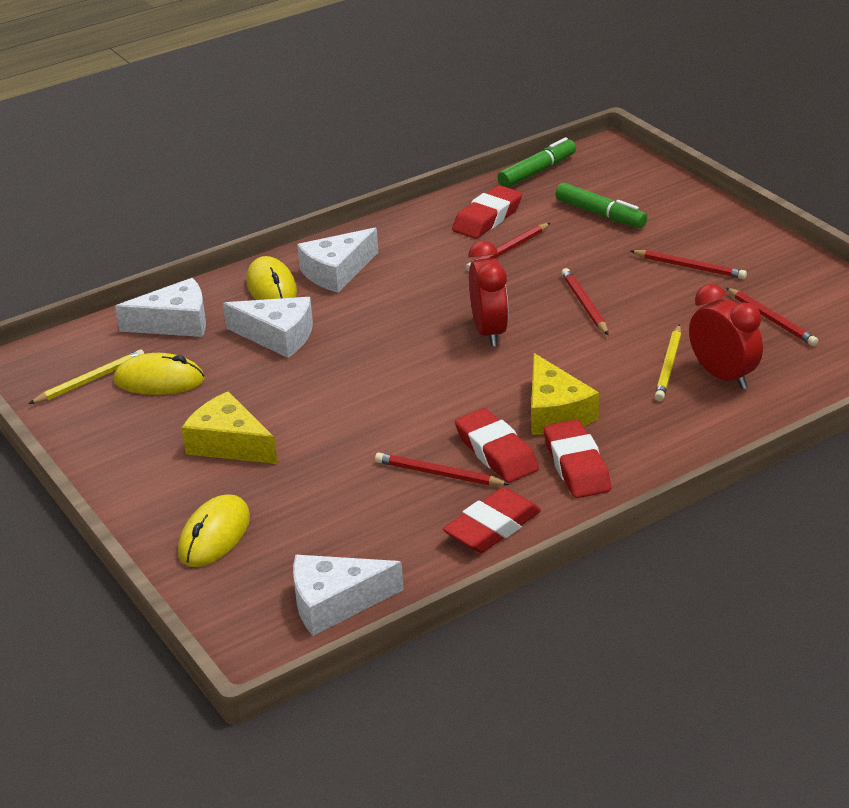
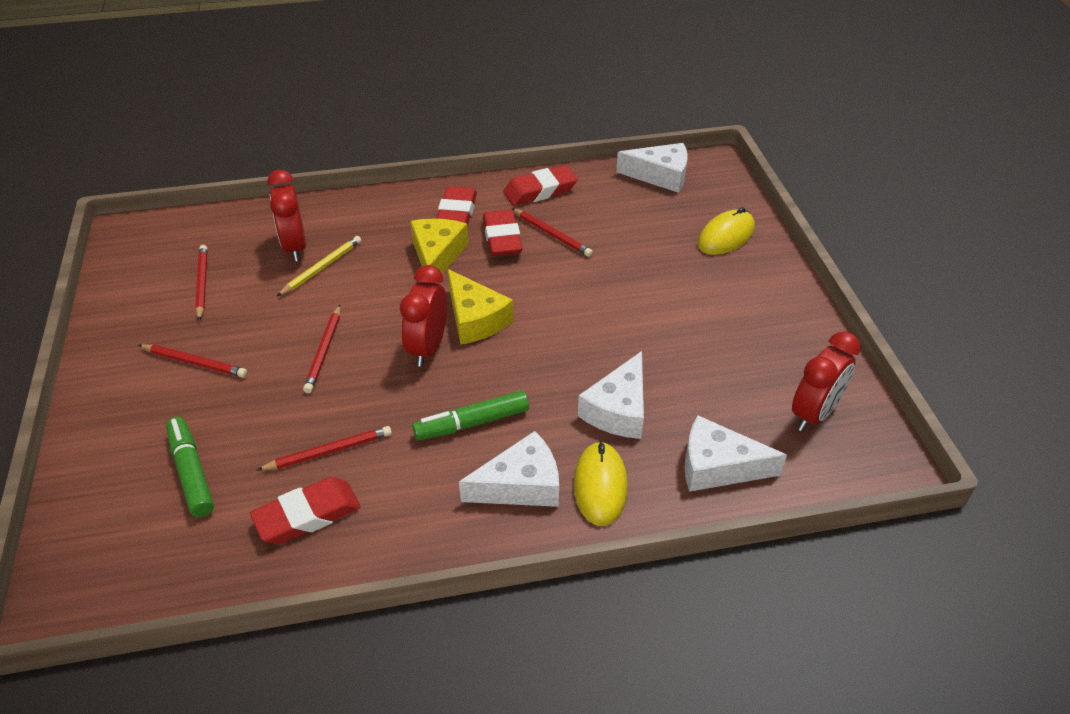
camera: 160 degrees left, 10 degrees up
yellow pencil [28,349,144,404] -> red clock [792,331,860,431]
yellow mouse [114,353,205,395] -> none
yellow cheese [182,391,278,464] -> yellow cheese moved to [448,269,514,345]
white cheese [223,297,313,358] -> white cheese turned 105 degrees counterclockwise [578,351,644,439]
green marker [497,137,576,188] -> green marker moved to [412,390,529,440]
red pencil [630,250,747,279] -> red pencil turned 150 degrees clockwise [139,344,247,377]

